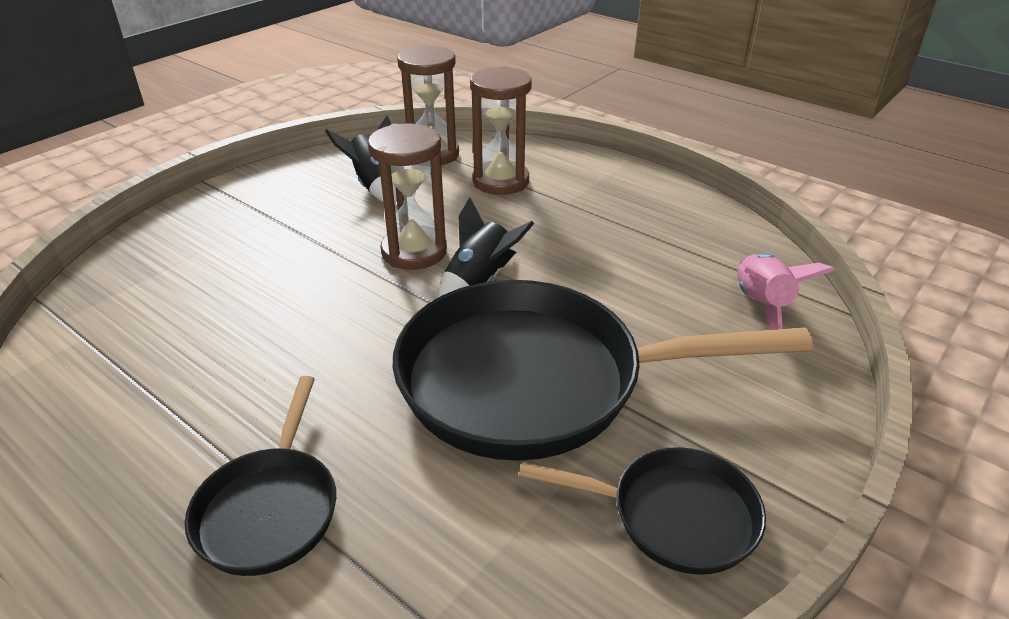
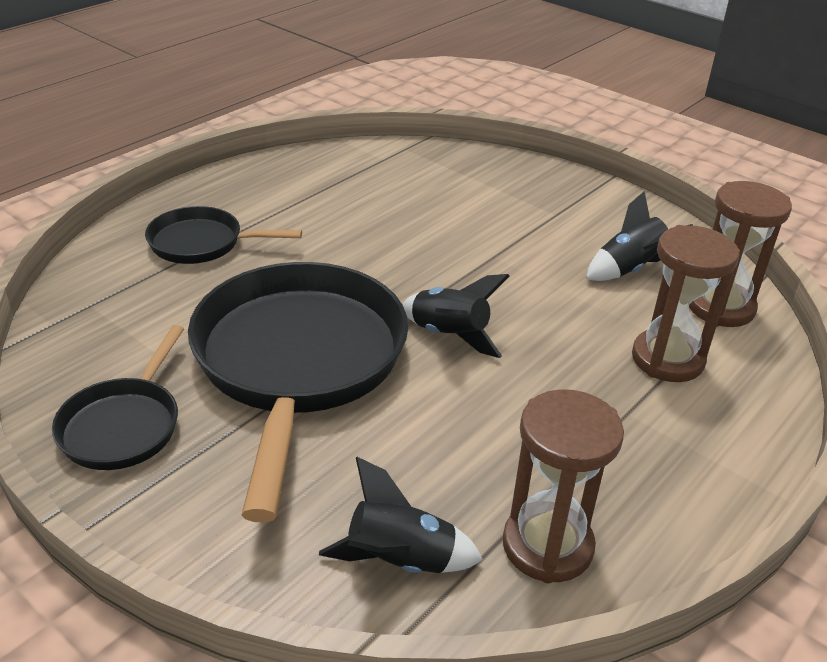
camera: 90 degrees right, 0 degrees up
brown hourglass [368,124,447,270] -> brown hourglass moved to [503,389,624,583]
pink rocket [737,253,835,330] -> black rocket [319,457,483,573]

